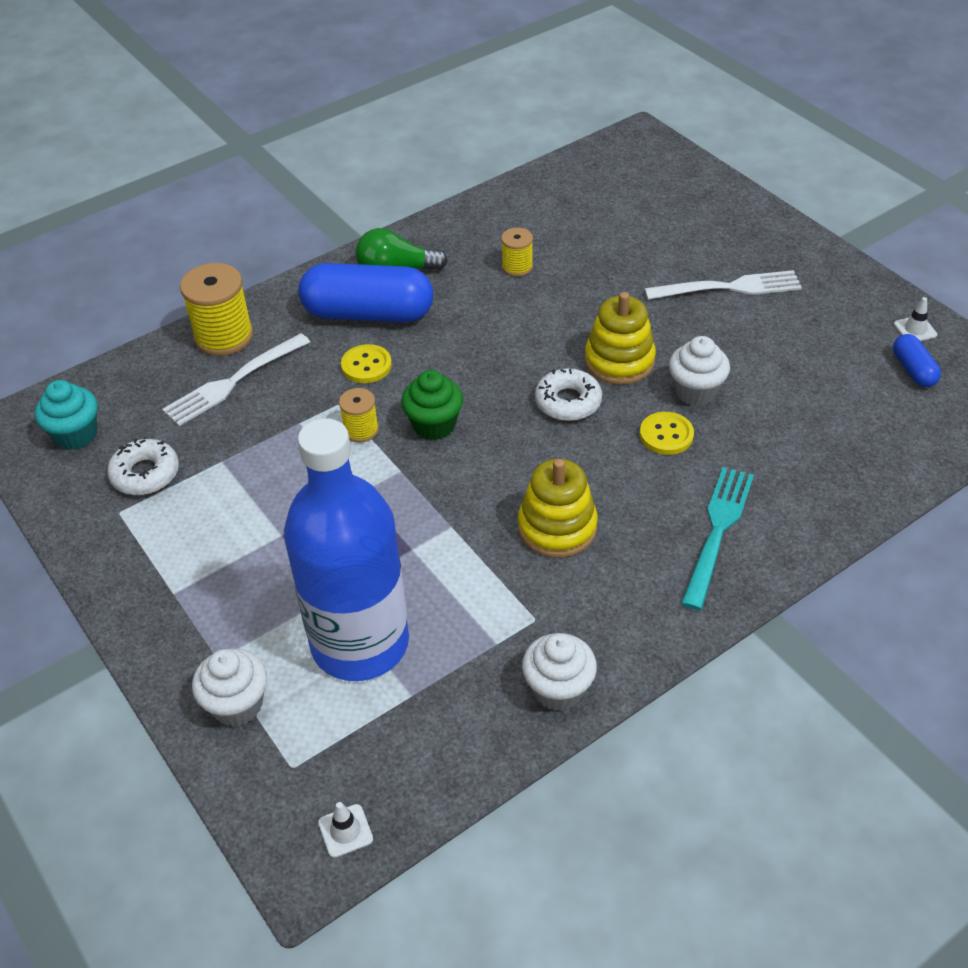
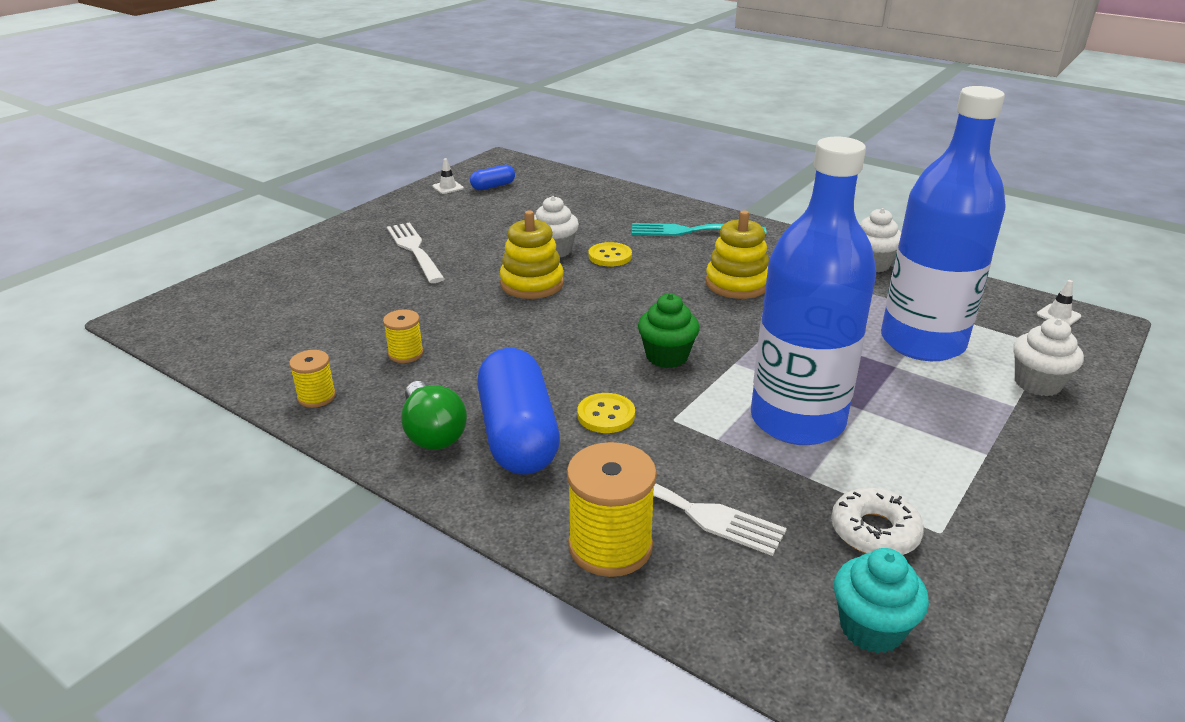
camera: 110 degrees left, 15 degrees down
yellow spool [339,388,379,443] -> yellow spool moved to [289,350,336,408]
white donut [535,368,602,421] -> none
none -> blue bottle [751,137,876,445]

